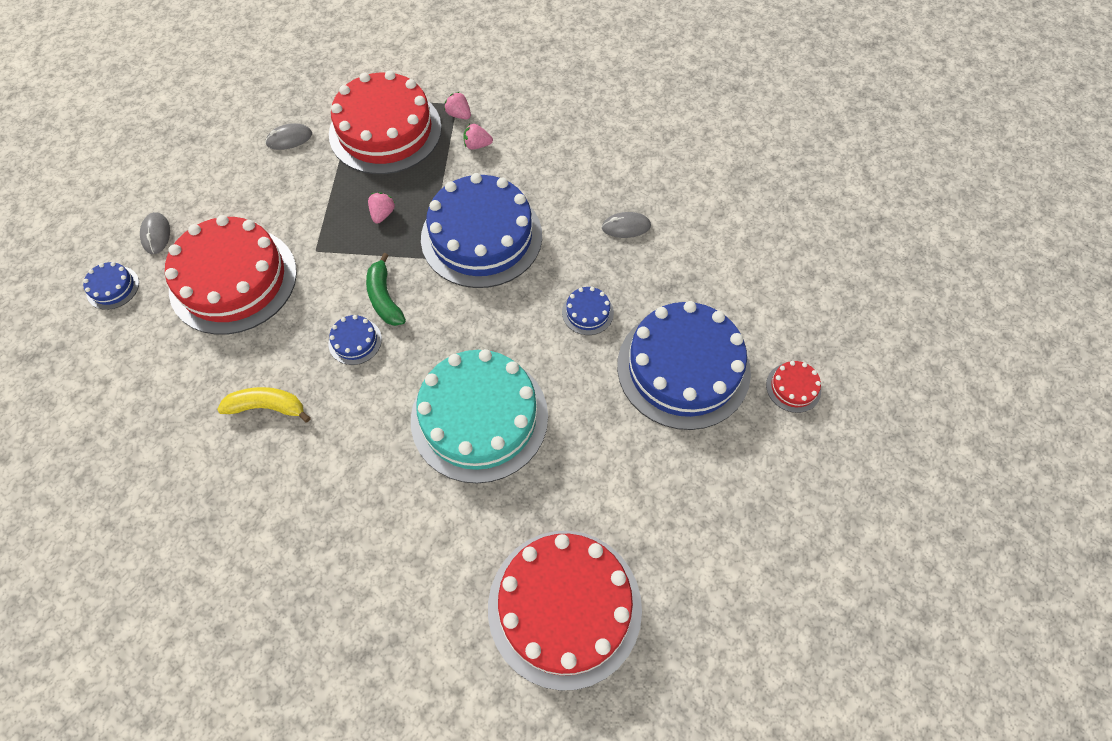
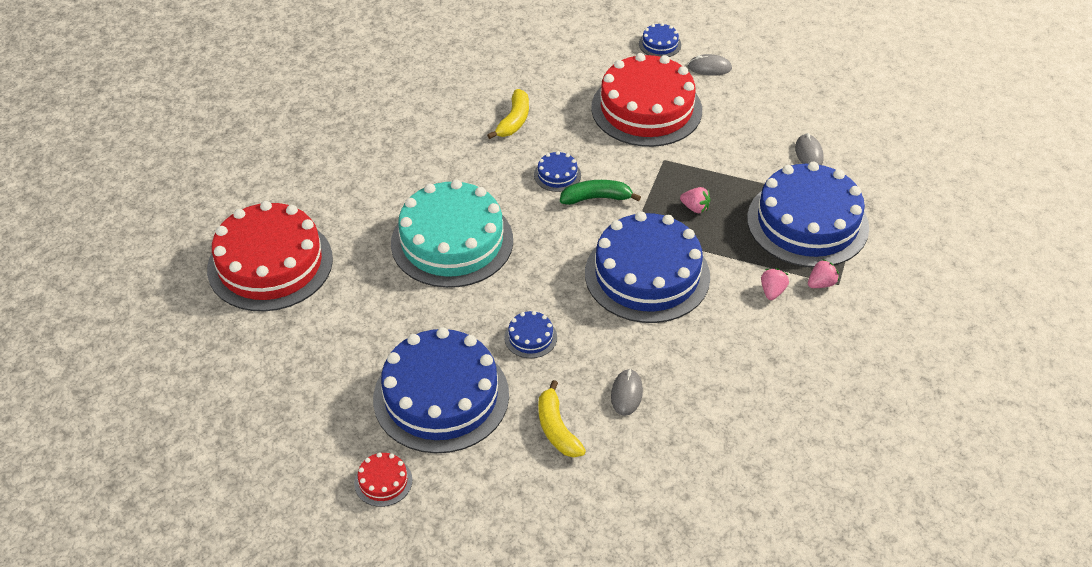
camera: 105 degrees right, 15 degrees down
red cake [329,70,442,174] -> blue cake [747,162,869,267]
none -> yellow banana [538,380,586,458]

